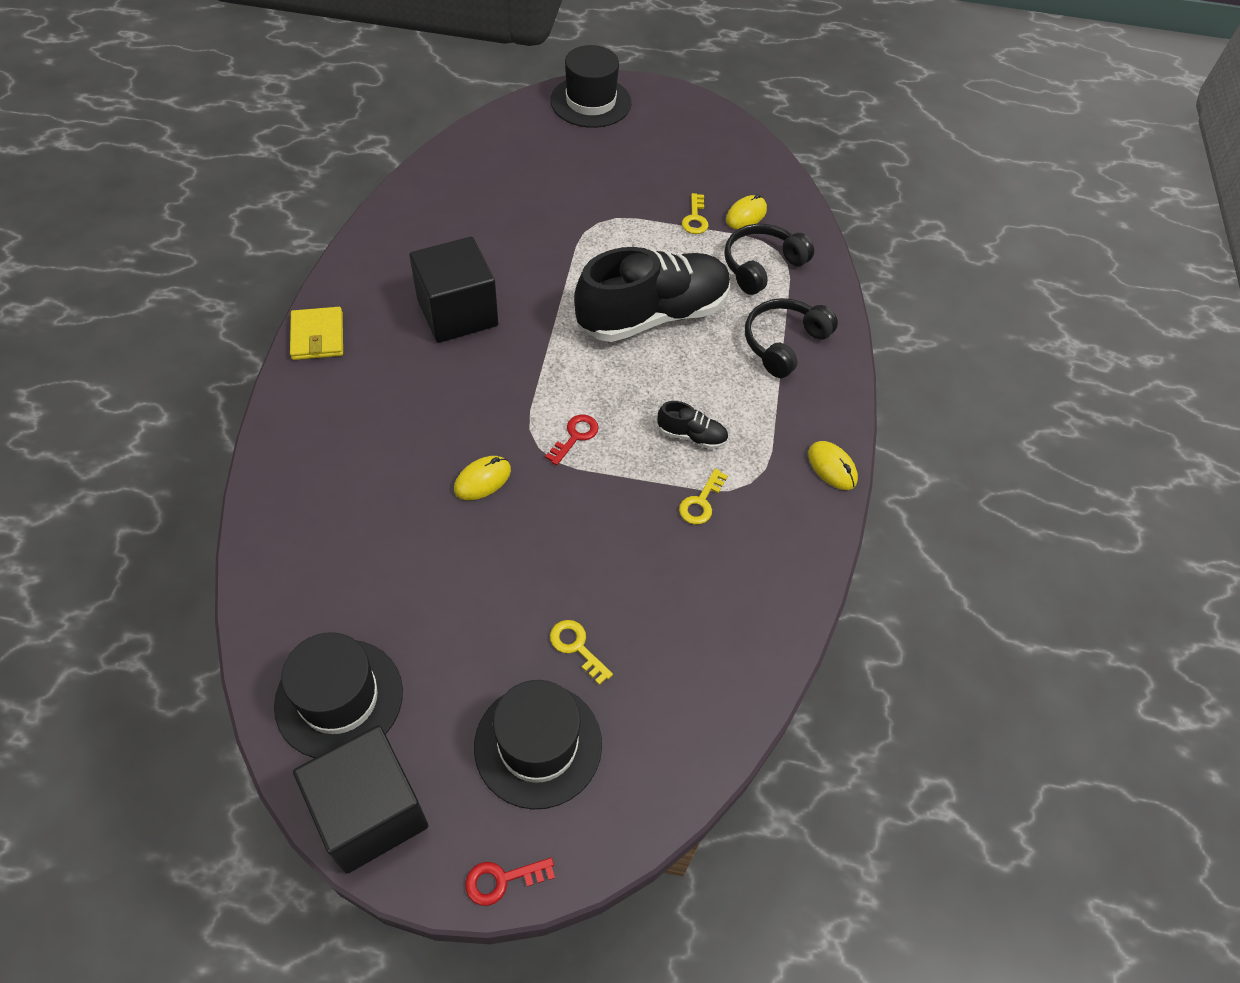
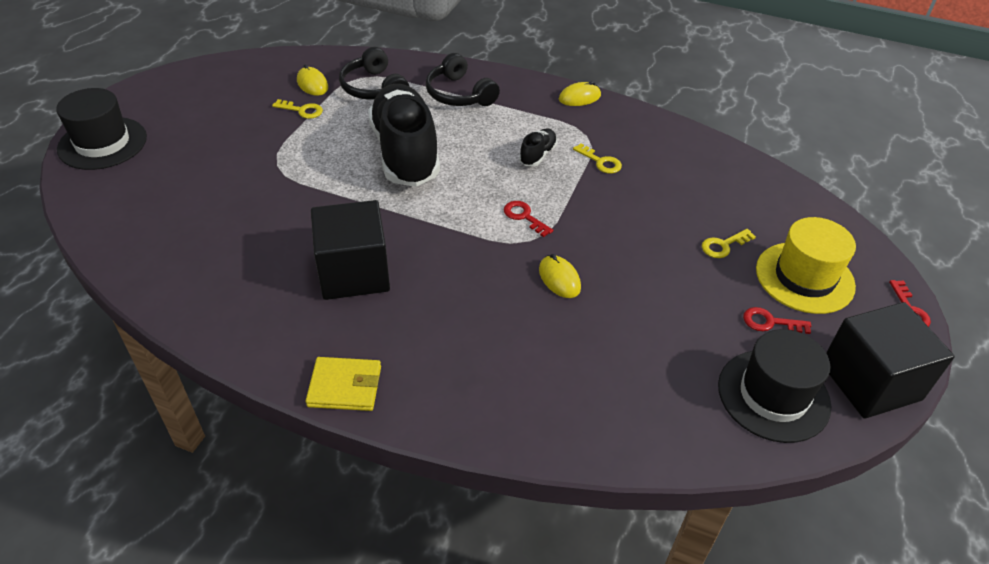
camera: 75 degrees left, 10 degrees down
black hat [474,680,602,809] -> yellow hat [756,217,856,314]
none -> red key [743,307,811,334]

